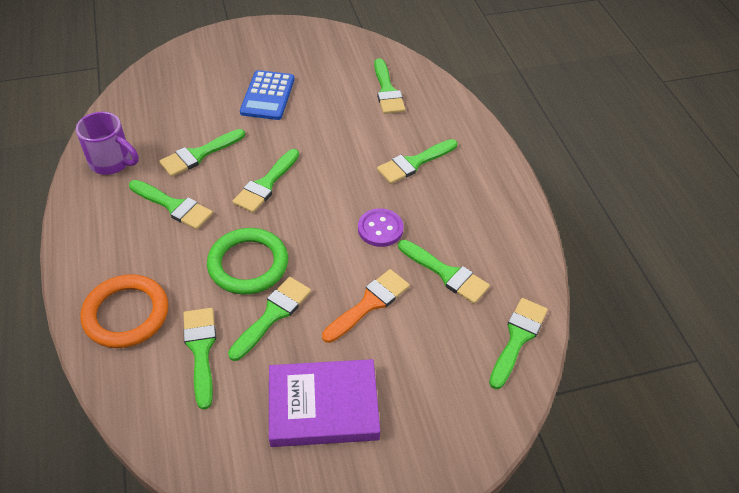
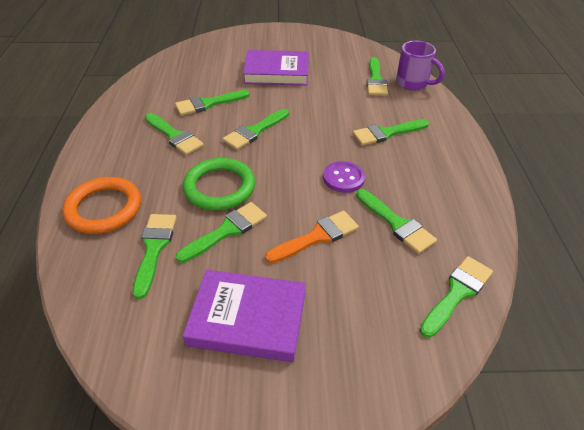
camera: 15 degrees right, 5 degrees down
purple mug [76,112,139,175] -> purple mug moved to [396,41,445,90]
blue calculator [240,70,295,120] -> purple book [243,50,309,85]

